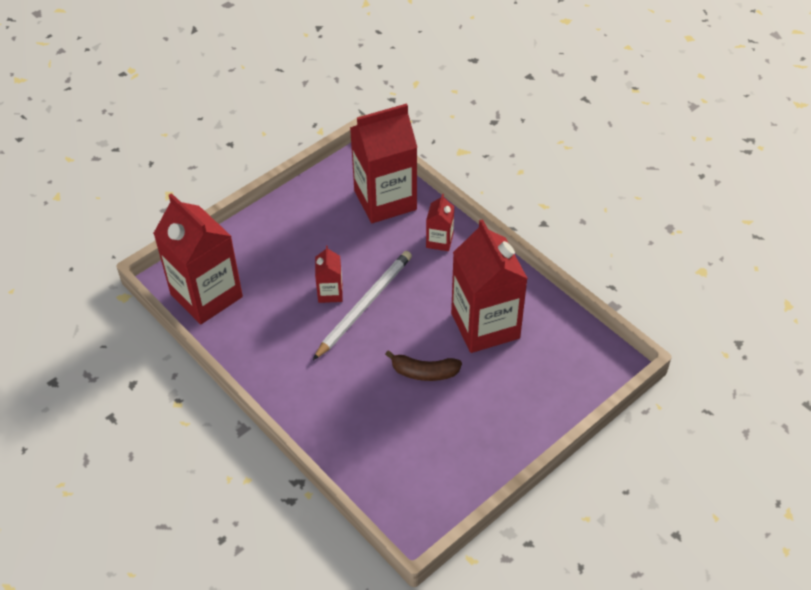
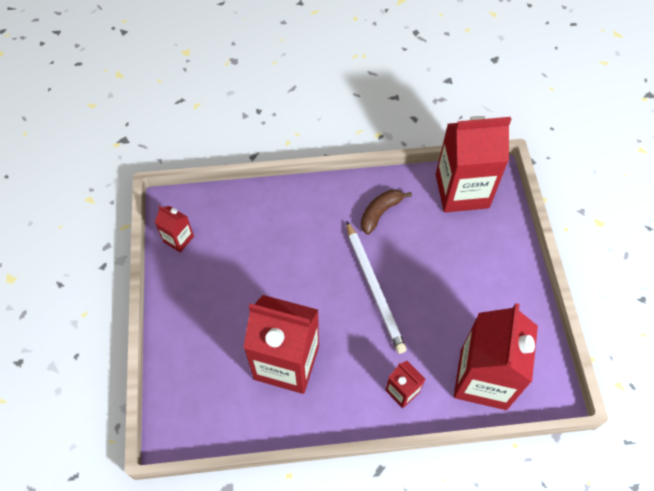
camera: 125 degrees right, 10 degrees up
red carton [315,245,343,303] -> red carton moved to [155,206,194,253]
brown banana [385,350,462,381] -> brown banana moved to [361,189,412,234]

